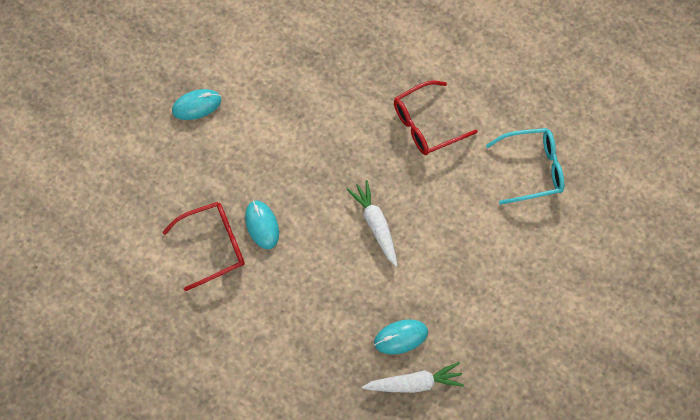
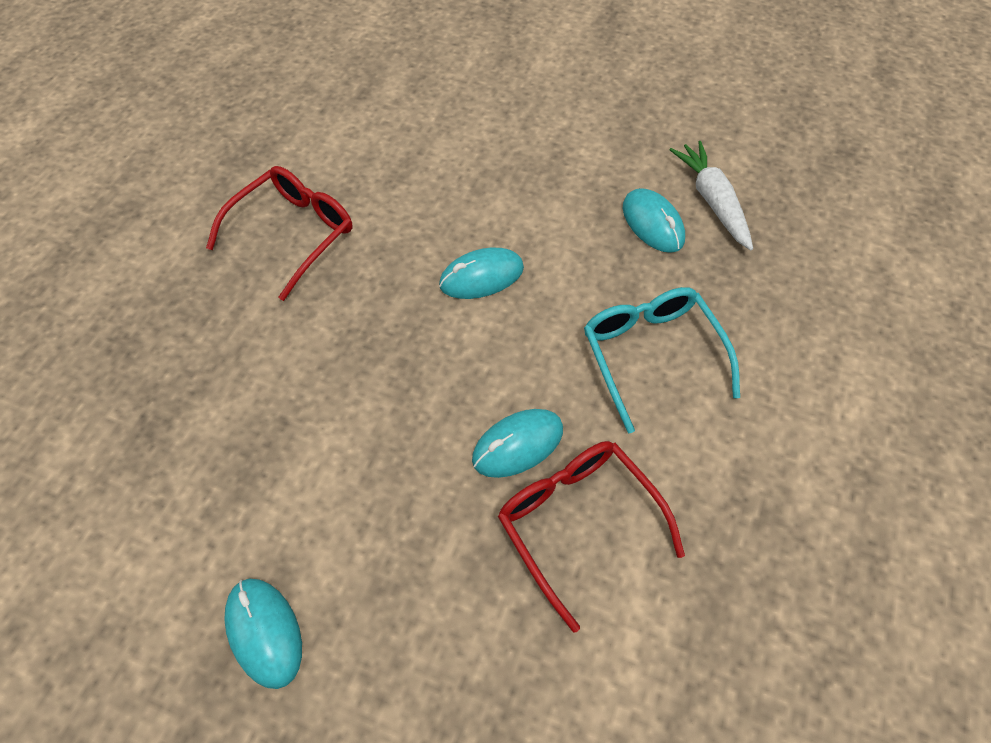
camera: 100 degrees left, 10 degrees down
white carrot [347,180,397,267] -> turquoise mouse [439,248,524,299]
red glasses [394,80,477,155] -> red glasses turned 105 degrees counterclockwise [206,166,353,301]
turquoise glasses [486,128,564,205] -> turquoise glasses moved to [584,287,740,434]

